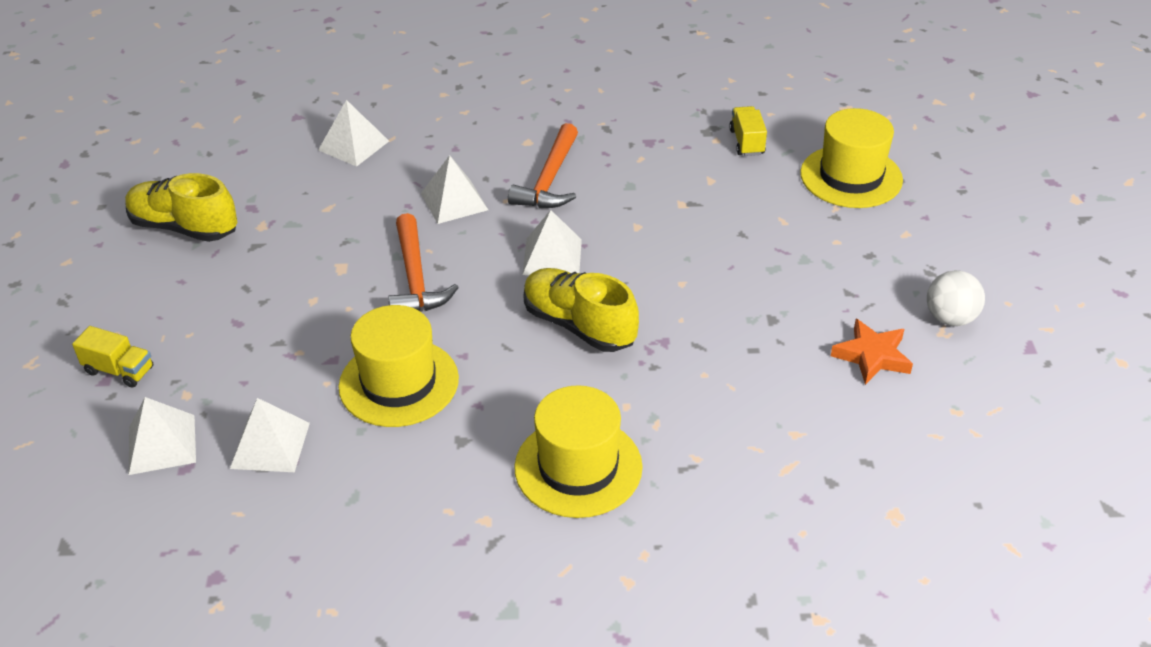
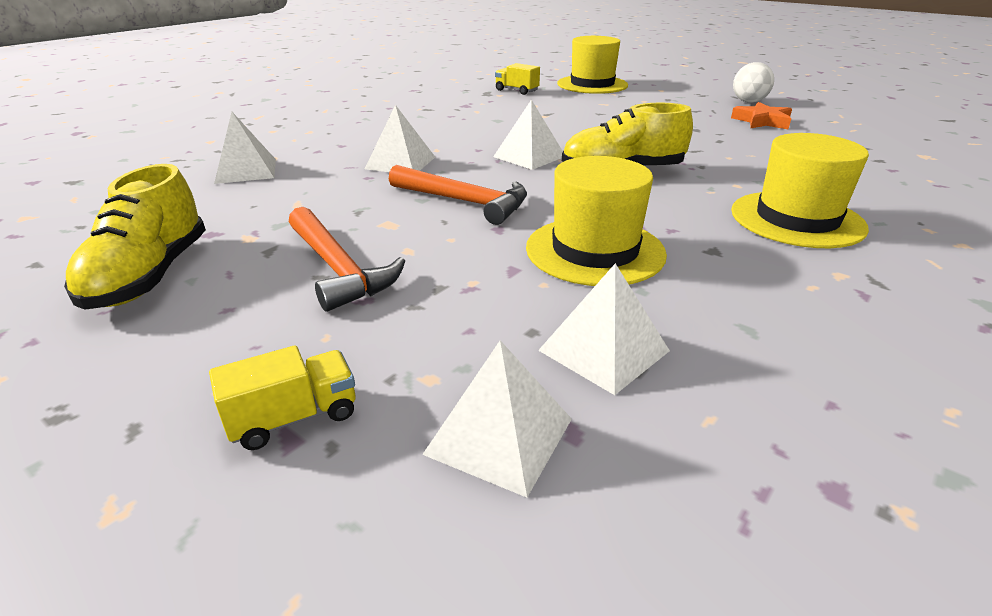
camera: 50 degrees left, 10 degrees down
yellow shoe [125,173,237,242] -> yellow shoe turned 60 degrees counterclockwise [64,164,206,310]
orange hammer [508,123,578,208] -> orange hammer moved to [289,207,405,312]

